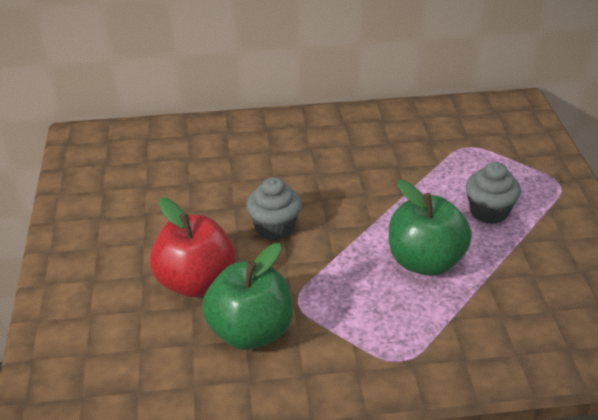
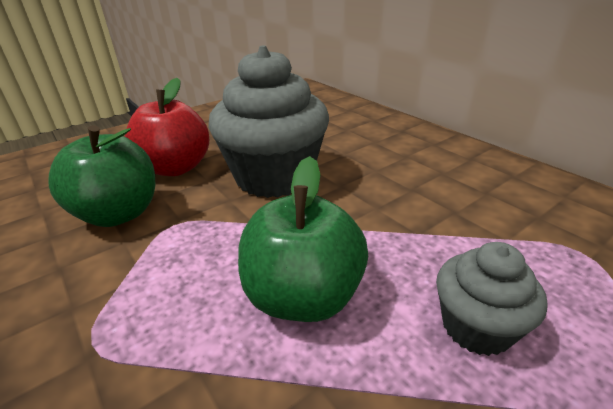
camera: 60 degrees right, 5 degrees down
grey cupcake [246,177,302,240] -> grey cupcake [208,46,329,198], size x1.94

